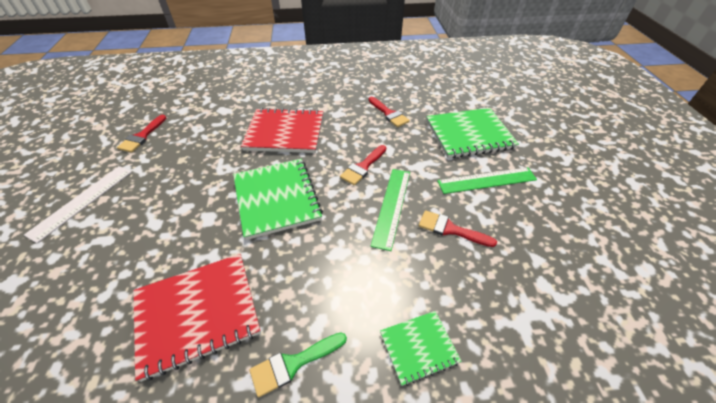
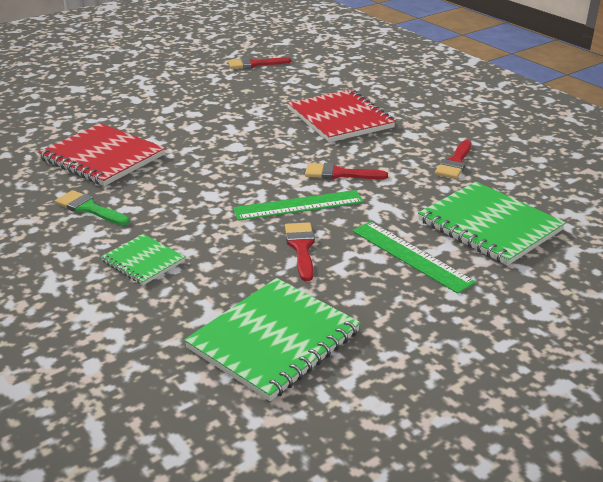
camera: 60 degrees right, 15 degrees down
white ruler [24,166,132,243] -> none
green notebook [233,159,323,240] -> green notebook moved to [184,278,361,401]

